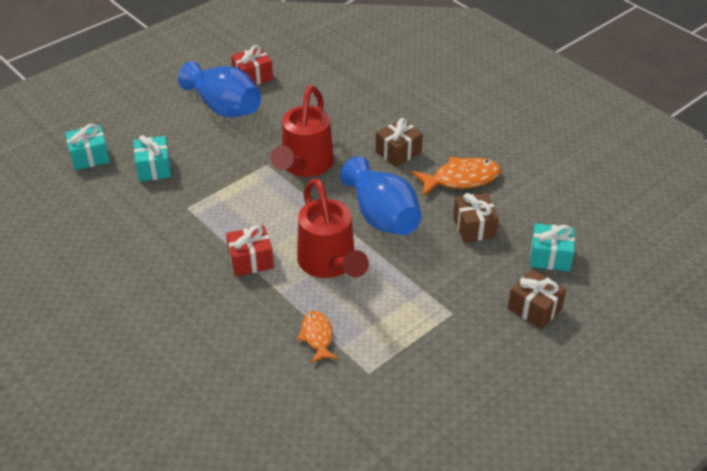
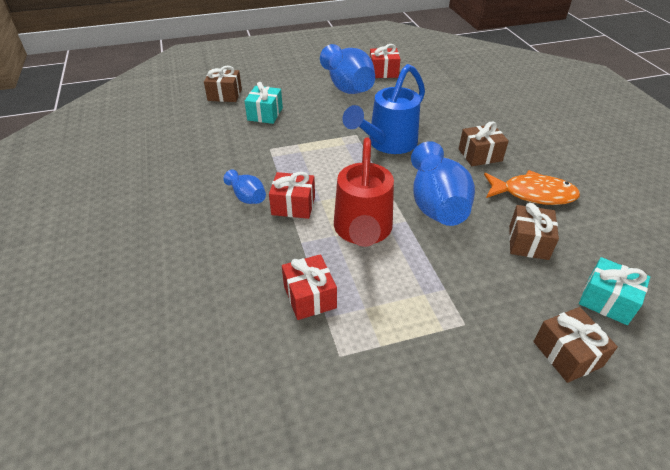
camera: 25 degrees right, 0 degrees up
turquoise gift [65,124,110,170] -> brown gift [204,66,242,102]
red watering can [270,85,334,177] -> blue watering can [343,64,425,154]
orange fish [297,311,338,363] -> red gift [282,254,337,320]
none -> blue vase [223,169,266,204]

